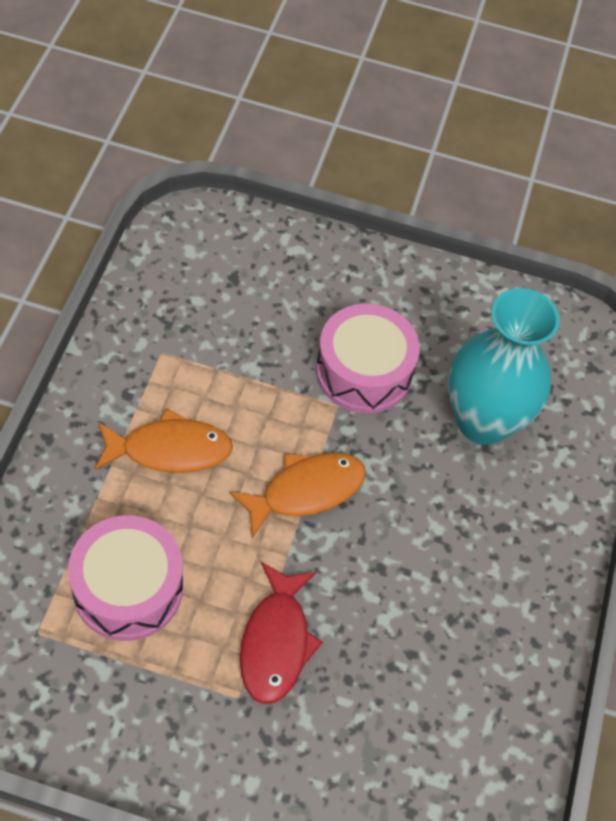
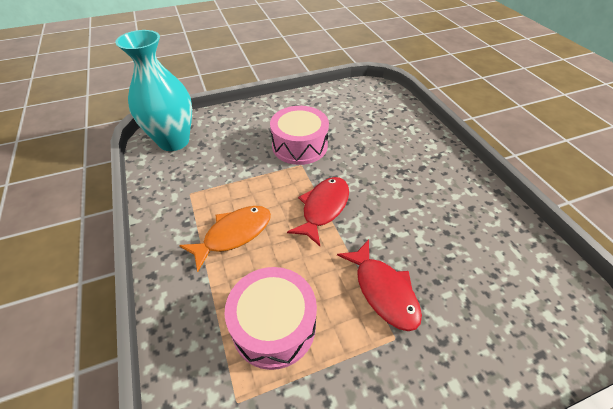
camera: 30 degrees left, 10 degrees down
orange fish [230,453,366,538] -> red fish [287,177,349,246]
turquoise vase [448,288,560,445] -> turquoise vase moved to [115,30,192,151]

